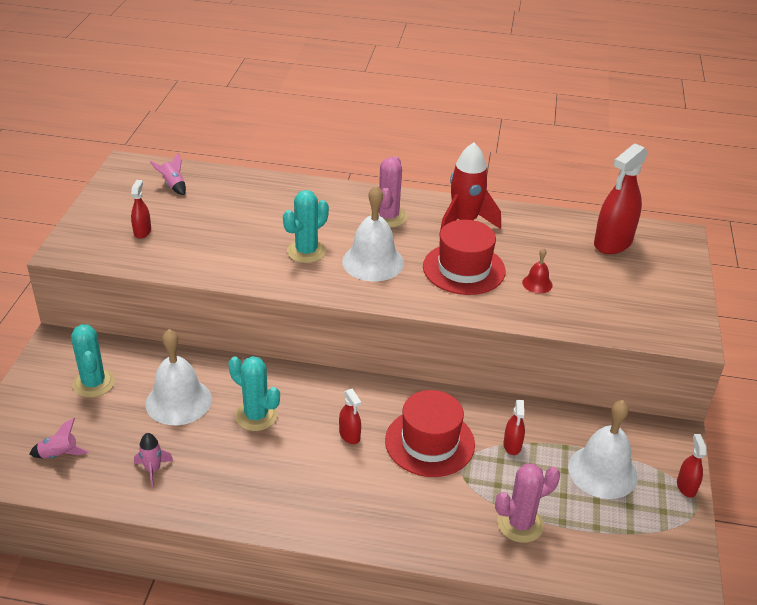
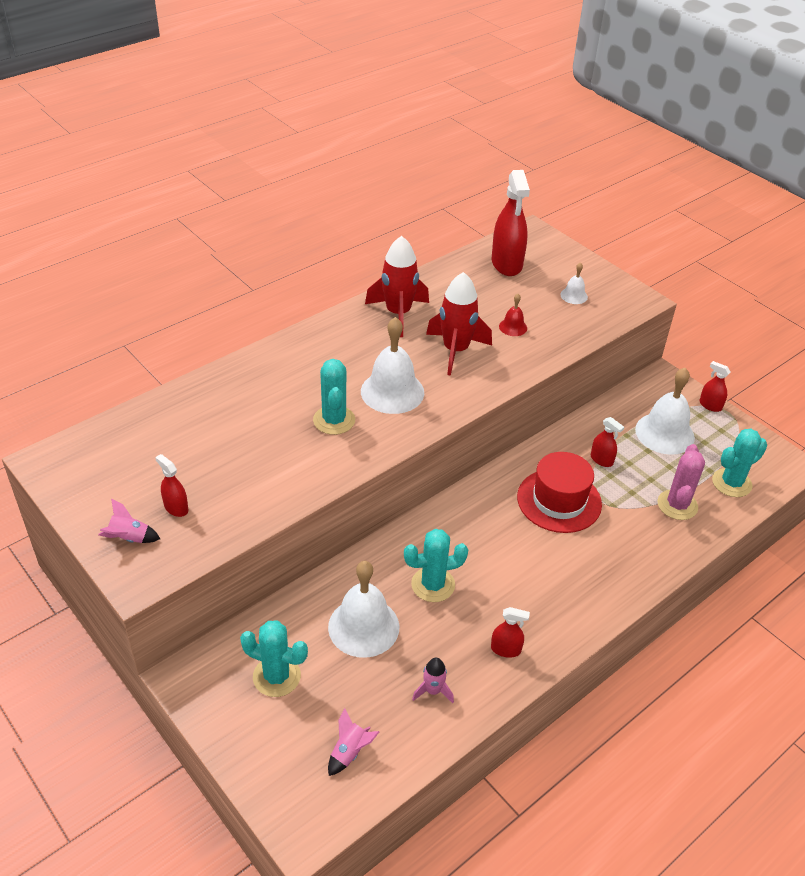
camera: 50 degrees left, 5 degrees up
pink rocket [150,153,186,195] -> pink rocket moved to [98,499,160,543]
red spray bottle [339,389,361,444] -> red spray bottle moved to [491,607,530,658]
pink cactus [370,156,407,228] -> none
red hat [423,220,506,295] -> red rocket [426,272,492,376]
none -> white bell [560,262,588,304]
none -> turquoise cactus [712,429,767,497]

